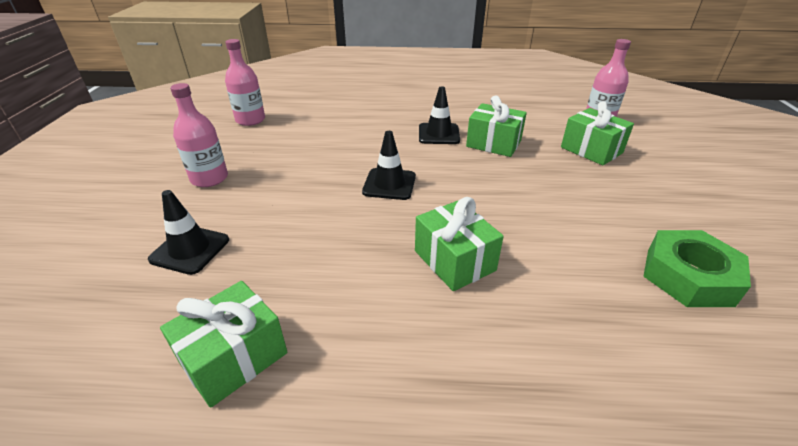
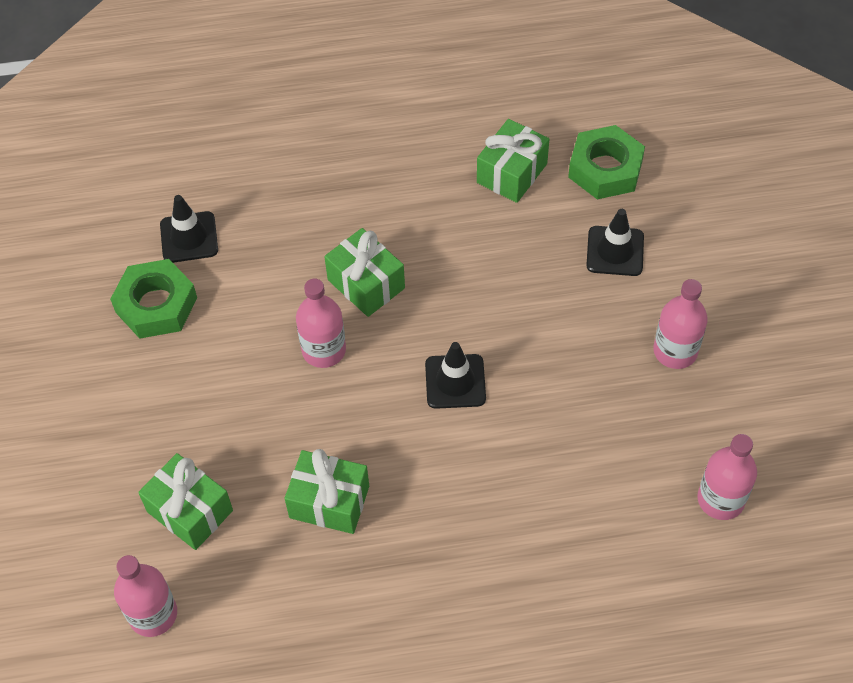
camera: 170 degrees right, 20 degrees up
black traffic cone [419,86,460,144] -> black traffic cone moved to [160,195,218,263]
none -> pink bottle [296,279,346,368]
none -> green nut [568,125,645,199]

